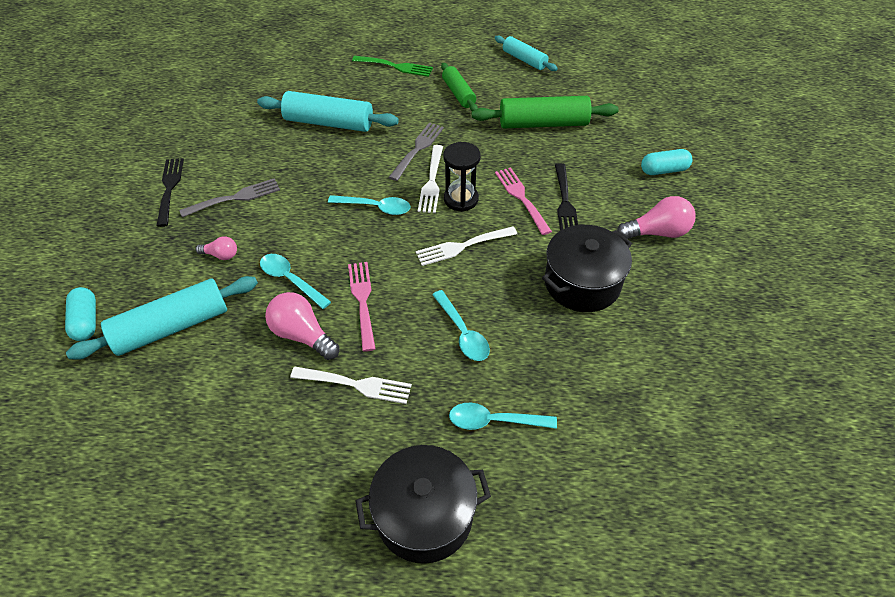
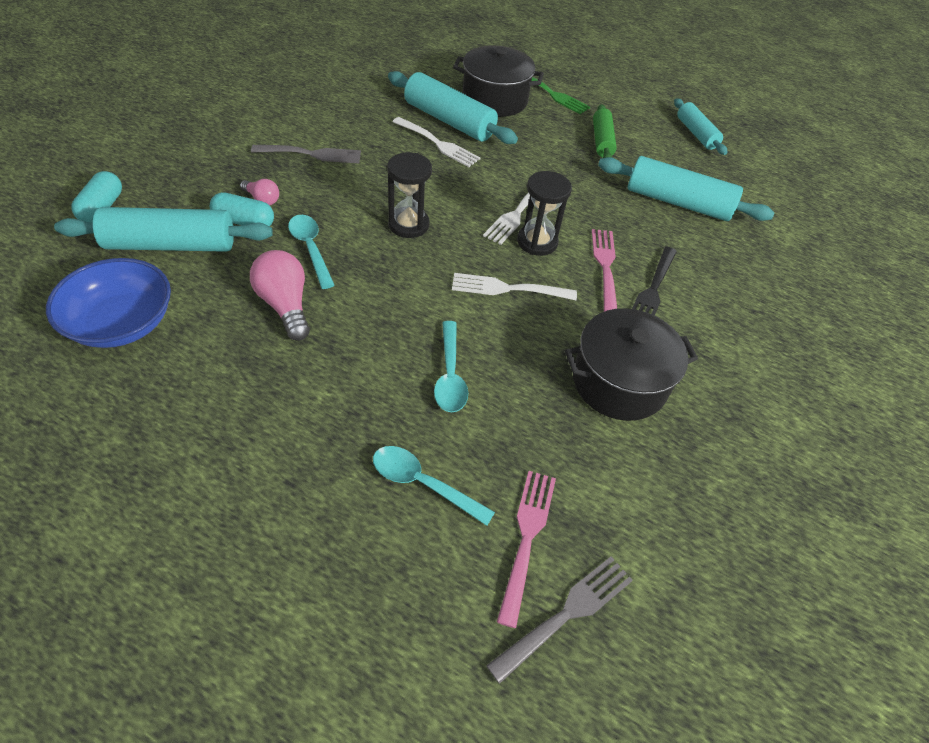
camera: 20 degrees right, 0 degrees up
black fork [156,158,184,227] -> none
white fork [290,367,412,404] -> white fork moved to [393,117,481,167]
turquoise spoon [328,195,410,215] -> none
pink fork [348,262,376,352] -> pink fork moved to [497,471,556,628]
black pot [355,445,491,564] -> black pot moved to [453,45,544,117]
grey fork [389,122,444,181] -> grey fork moved to [486,556,633,684]
green rolling pin [472,96,619,128] -> turquoise rolling pin [598,156,774,221]
pink light bulb [617,196,696,239] -> none
turquoise capsule [641,149,692,175] -> turquoise capsule moved to [210,192,274,226]
none -> blue bowl [46,258,171,348]
none -> black hourglass [387,152,432,238]

